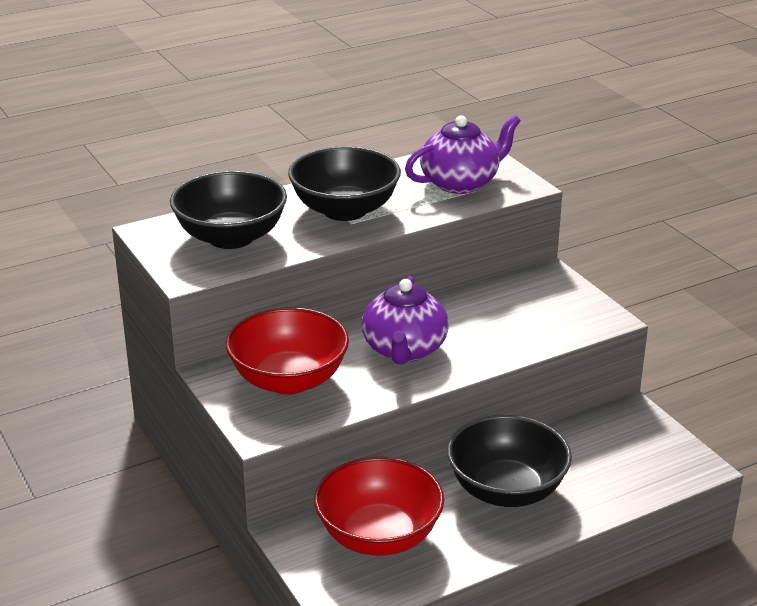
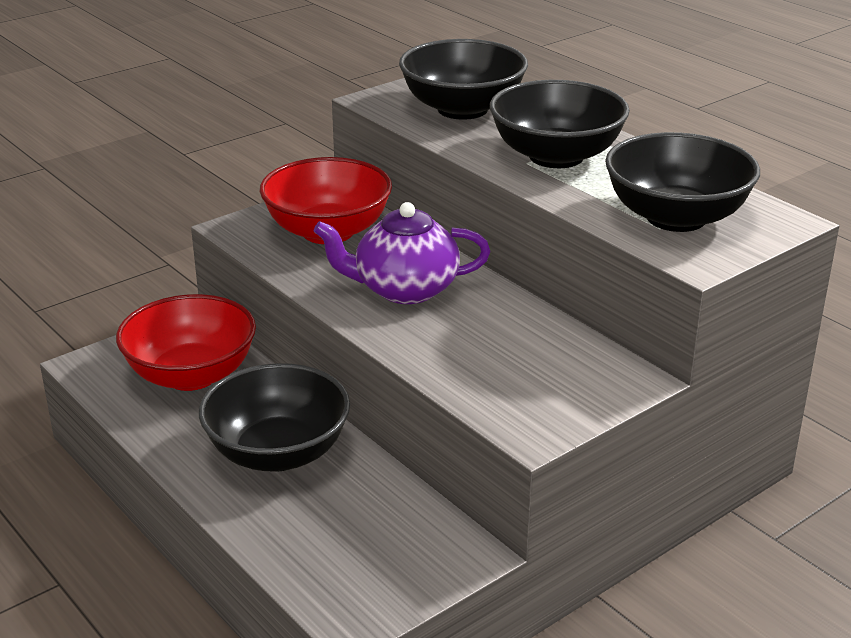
camera: 80 degrees right, 0 degrees up
purple teapot [405,115,520,194] -> black bowl [605,132,760,232]

